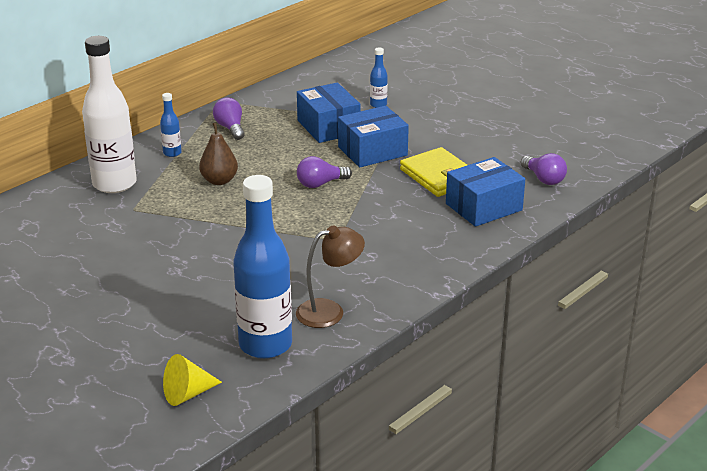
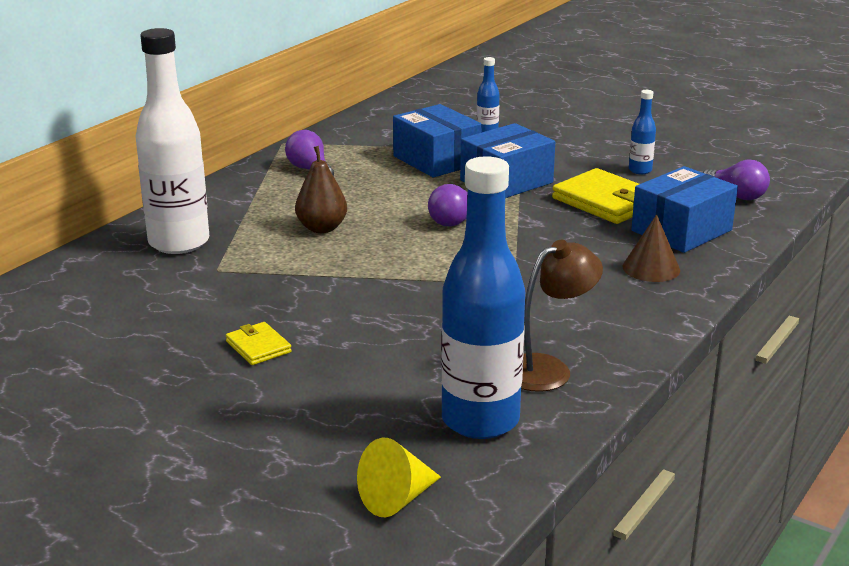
camera: 10 degrees left, 5 degrees down
blue bottle [160,93,182,157] -> blue bottle moved to [629,90,656,174]
none -> yellow wallet [226,322,292,365]
none -> brown cone [623,214,680,282]

